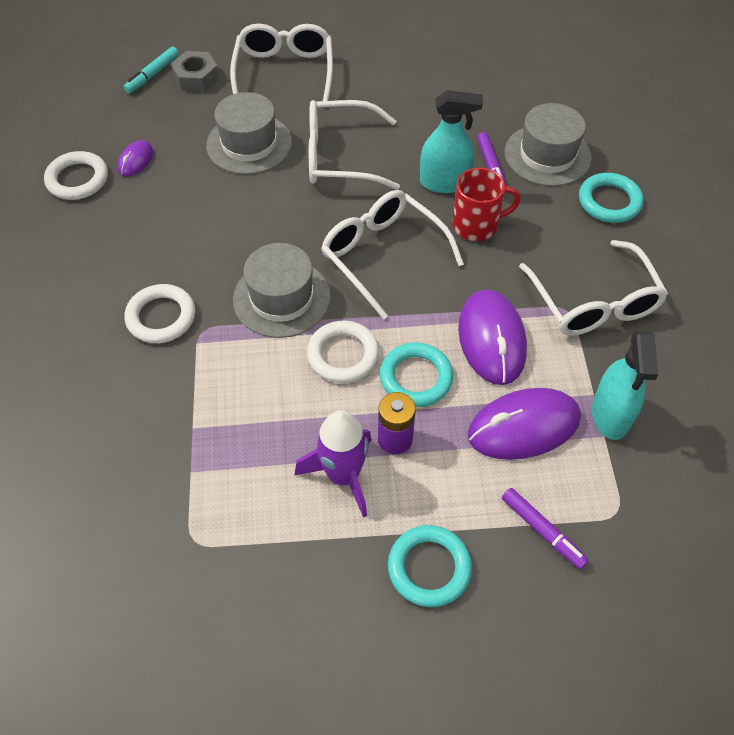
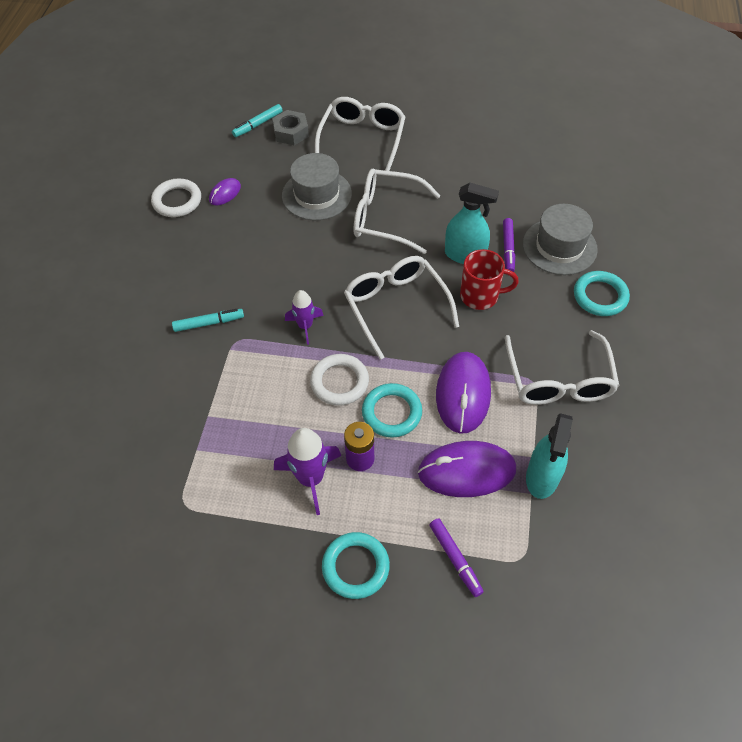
camera: 15 degrees right, 0 degrees up
white ring [124,284,195,343] -> turquoise marker [172,309,244,332]
grey hat [233,243,331,338] -> purple rocket [285,290,324,345]

